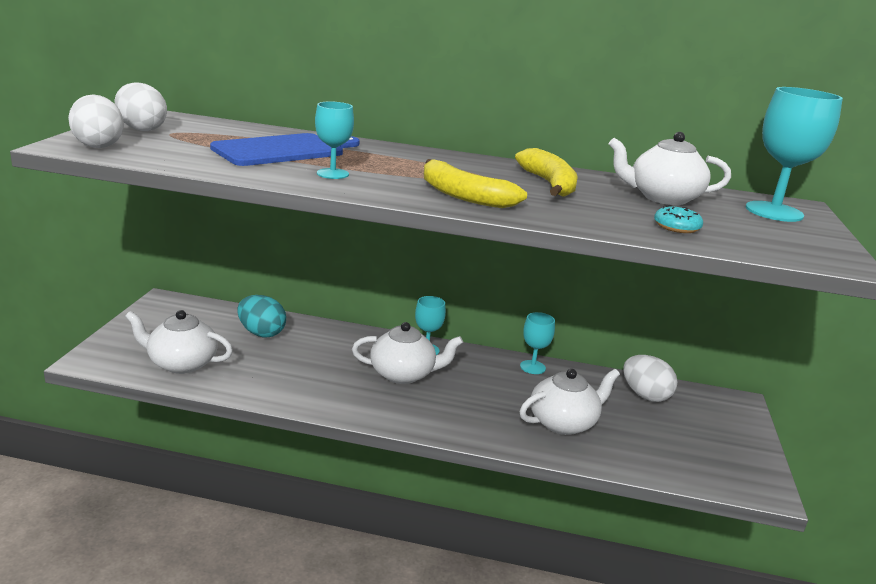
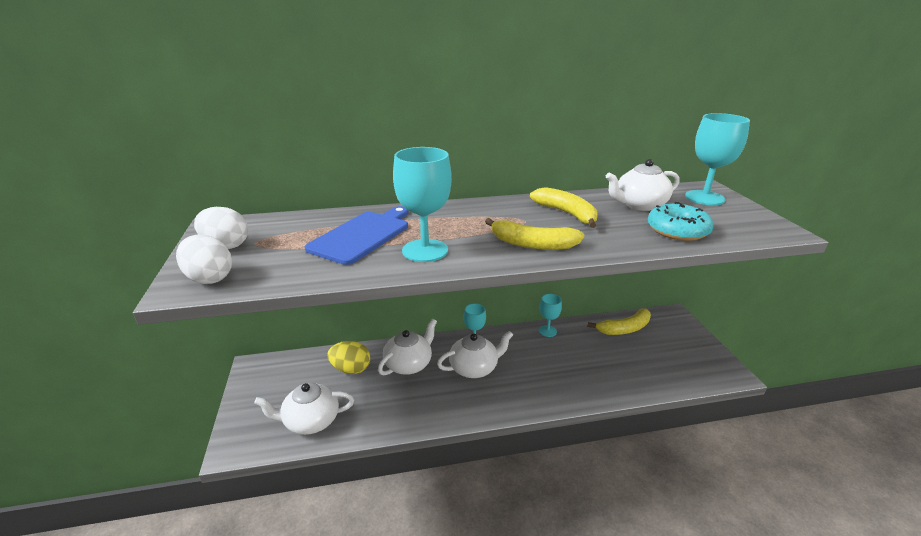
camera: 20 degrees left, 5 degrees up
turquoise egg [238,295,286,337] -> yellow egg [327,341,370,374]
turquoise goblet [315,102,354,179] -> turquoise goblet [393,147,452,262], size x1.76
white teapot [520,369,620,435] -> white teapot moved to [378,319,437,375]
white egg [623,355,678,402] -> yellow banana [587,308,651,335]
turquoise donut [654,205,703,233] -> turquoise donut [648,202,714,241], size x1.82

